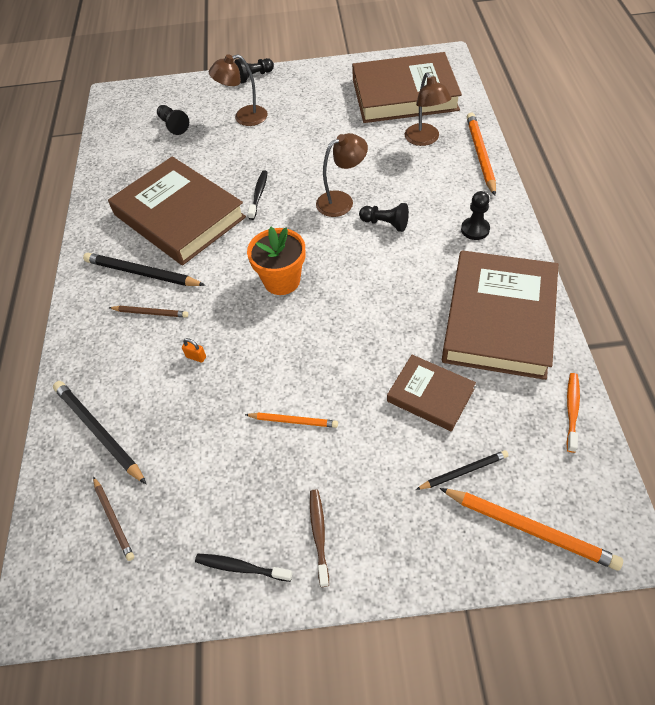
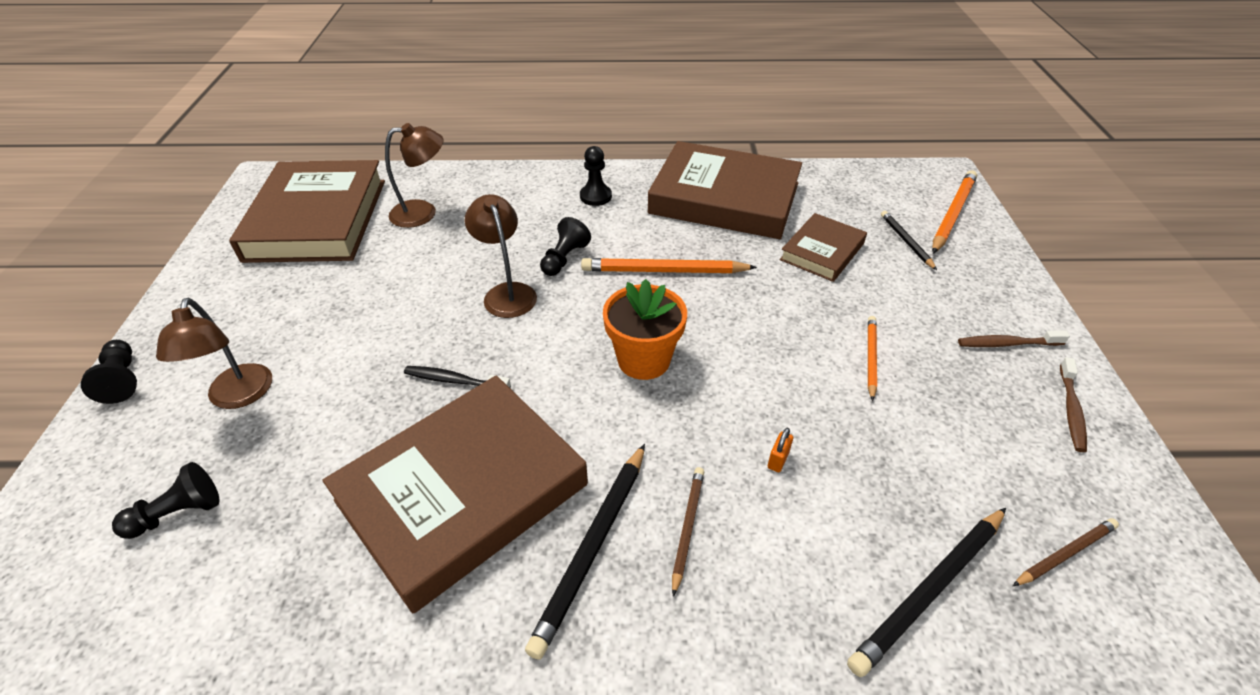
camera: 90 degrees left, 10 degrees down
black toothbrush [195,554,292,582] -> brown toothbrush [1060,357,1087,452]
orange pencil [467,113,496,196] -> orange pencil moved to [581,258,757,273]
orange toothbrush [566,373,580,453] -> none

